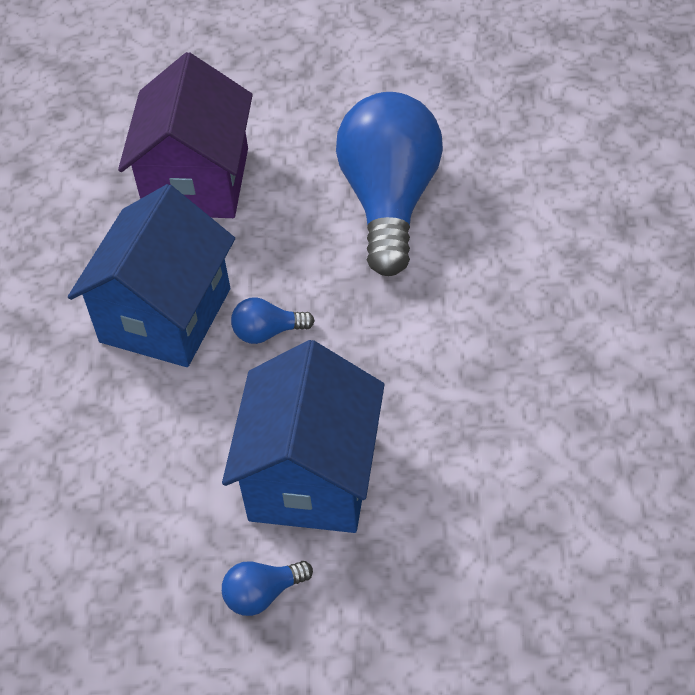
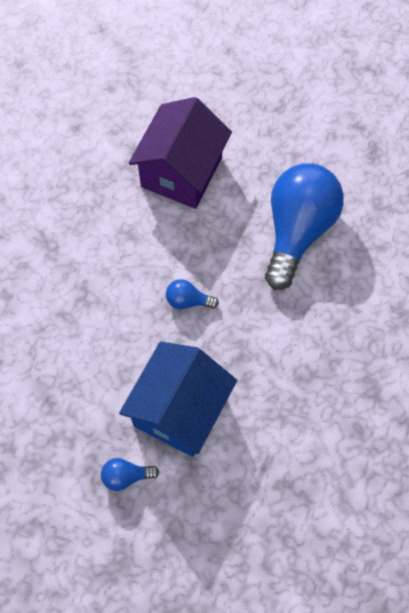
camera: 15 degrees right, 15 degrees up
blue house [68,184,235,367] -> none

